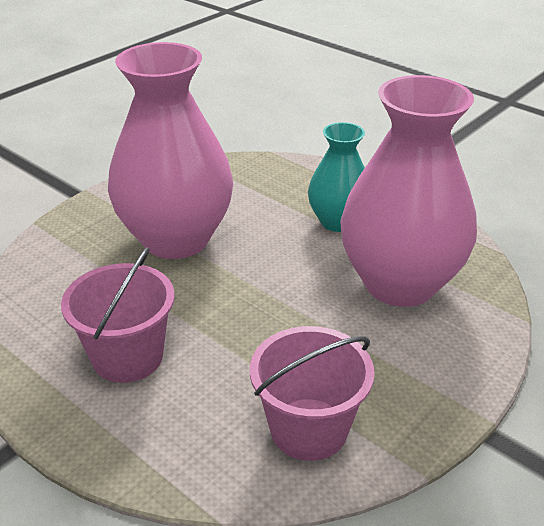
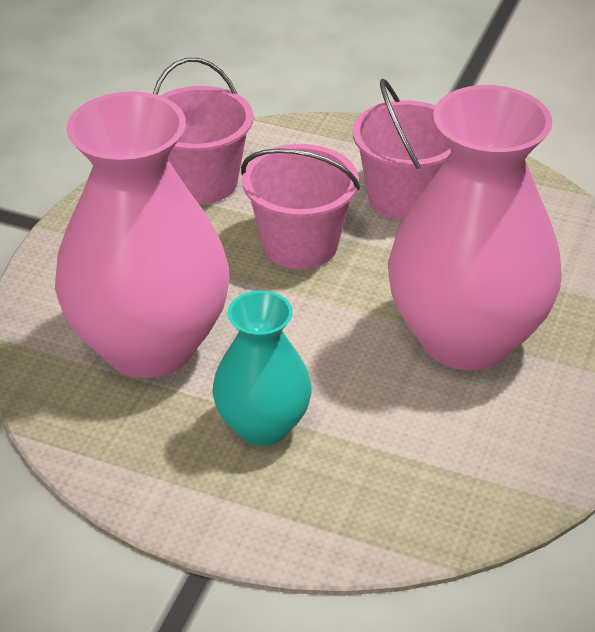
camera: 160 degrees right, 5 degrees up
none -> pink bucket [241,144,360,270]

